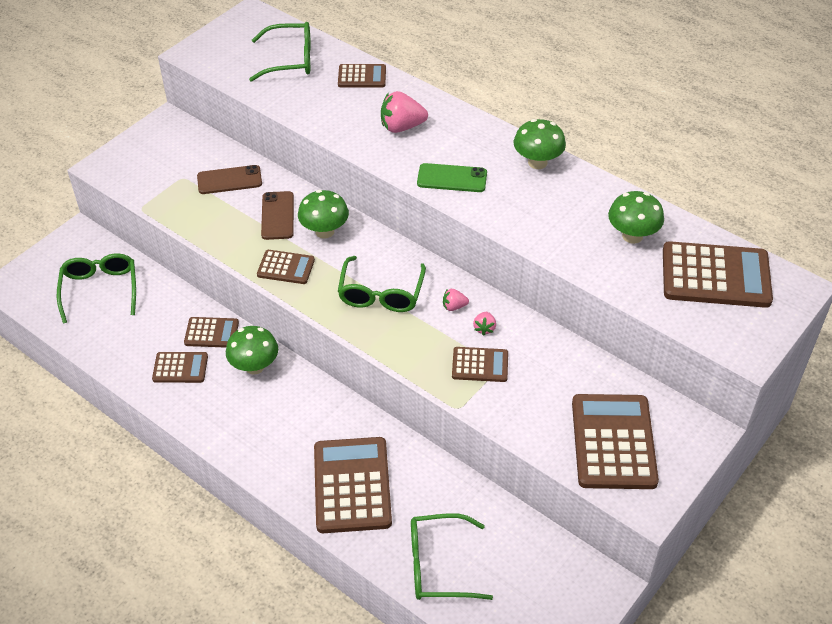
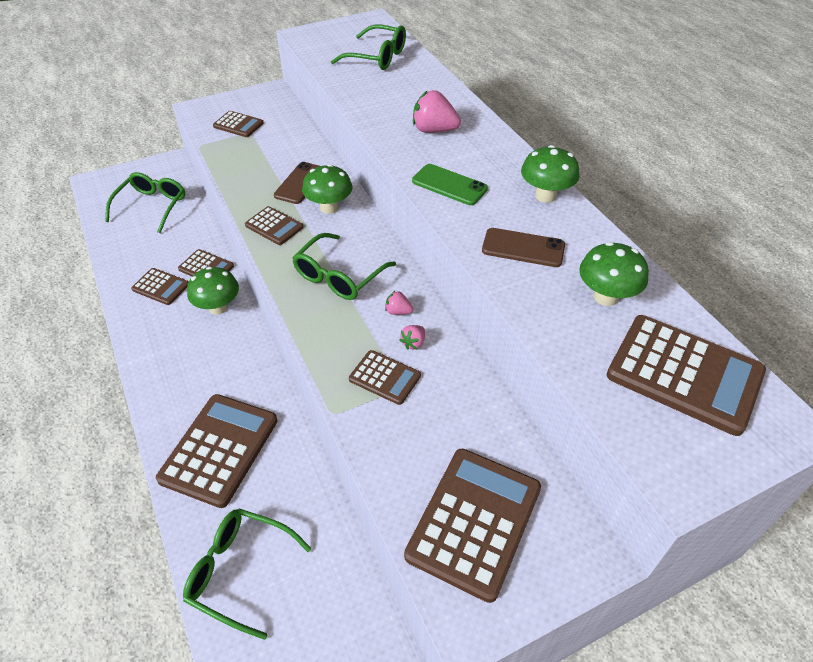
camera: 25 degrees right, 0 degrees up
brown phone [197,165,262,194] -> brown phone moved to [482,228,565,267]
brown calculator [338,64,386,87] -> brown calculator moved to [213,111,264,137]

